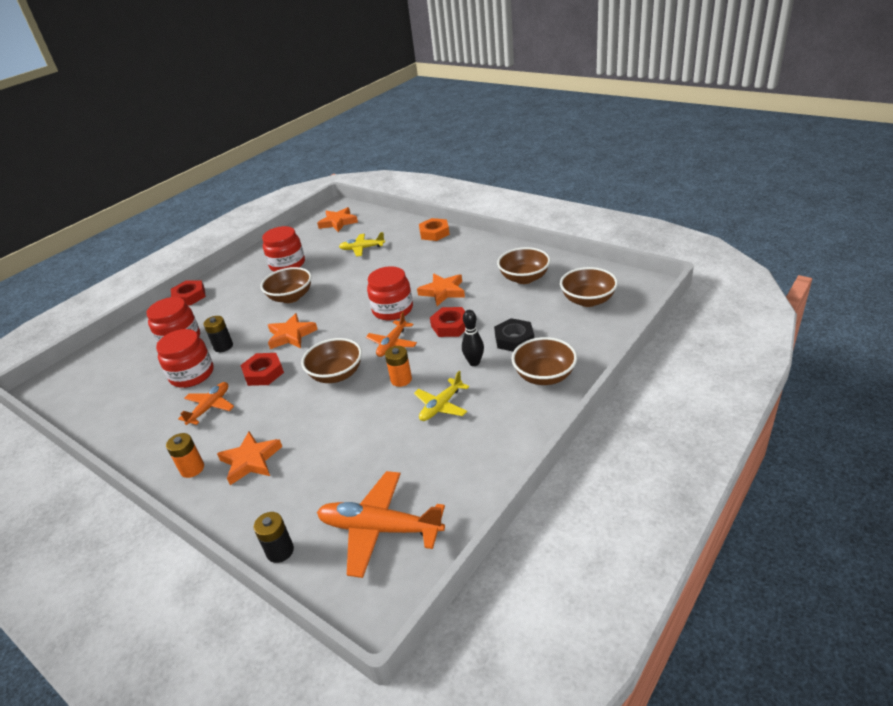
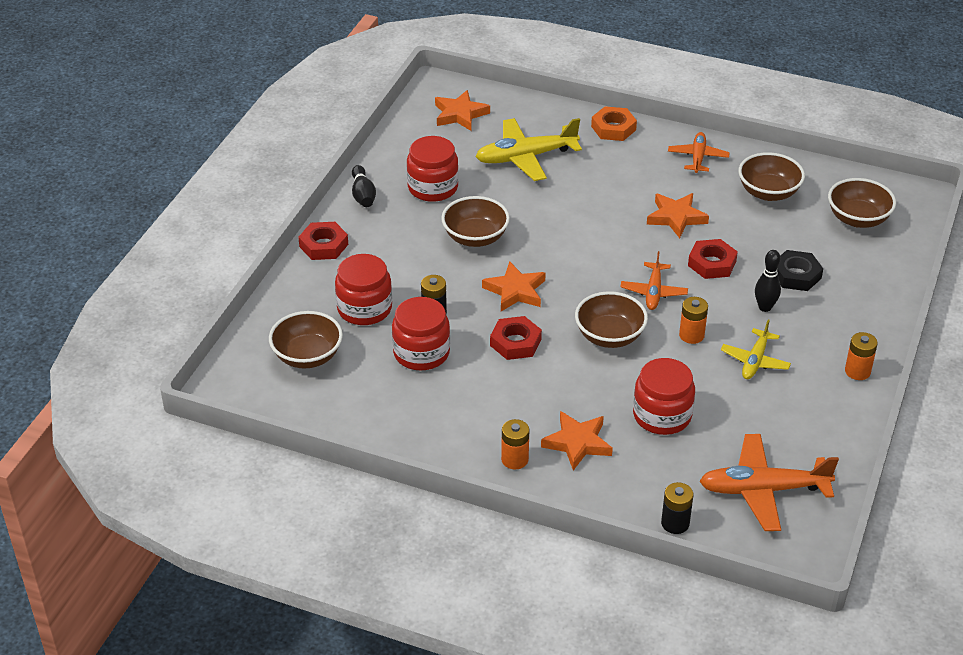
camera: 20 degrees left, 5 degrees up
orange plane [178,382,234,425] -> orange plane moved to [668,132,730,173]
yellow plane [339,232,385,257] -> yellow plane [475,118,582,181], size x1.68
red jar [367,266,413,320] -> red jar moved to [633,358,695,435]
brown bowl [511,337,577,385] -> brown bowl moved to [269,311,343,368]
none -> black bowling pin [352,165,376,207]
none -> orange battery [845,332,878,380]

